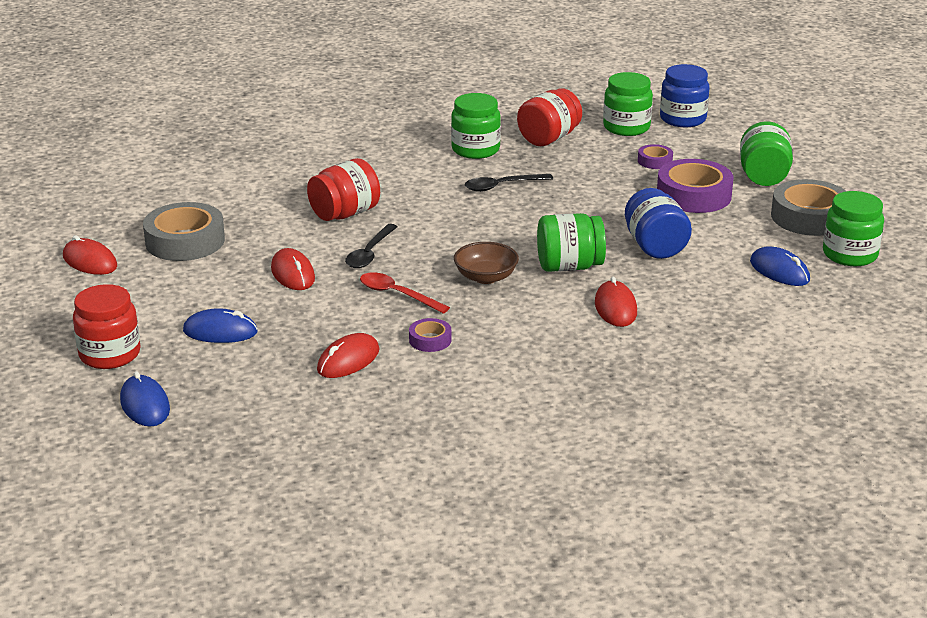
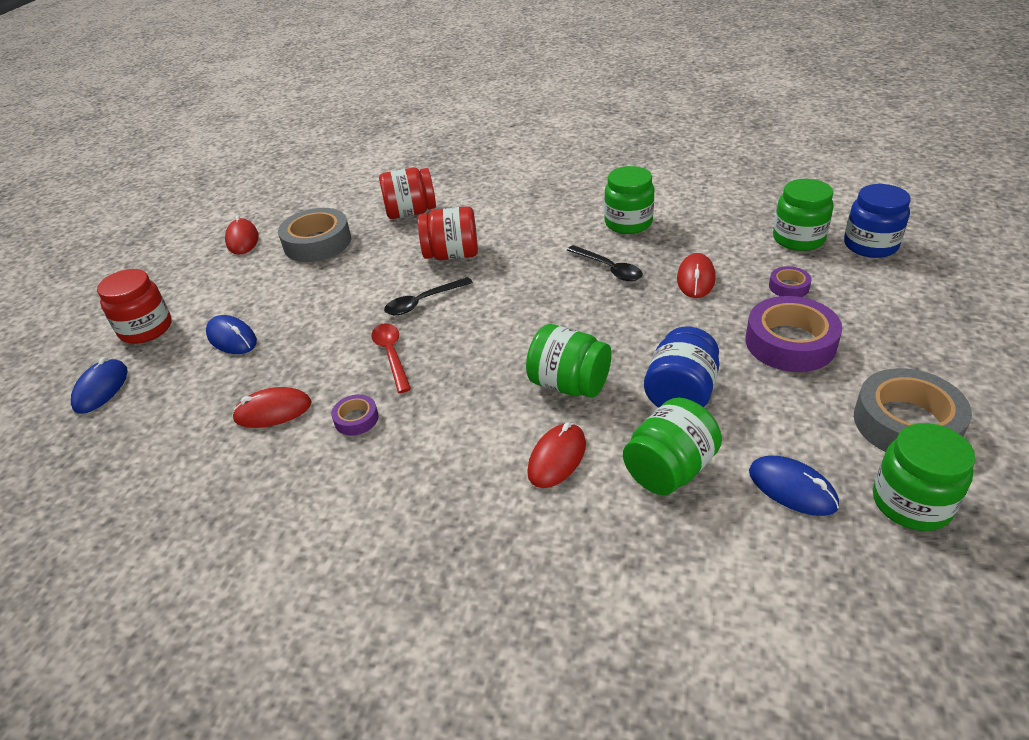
camera: 40 degrees right, 10 degrees up
red mouse [271,248,315,290] -> red mouse moved to [677,253,716,298]
brown bowl [454,242,519,284] -> none
black spoon [465,174,553,192] -> black spoon turned 150 degrees counterclockwise [567,245,643,281]
red jar [517,89,582,146] -> red jar moved to [379,168,436,219]
green jar [740,121,793,186] -> green jar moved to [623,398,722,495]
blue mouse [750,247,810,286] -> blue mouse turned 45 degrees counterclockwise [749,455,839,516]

